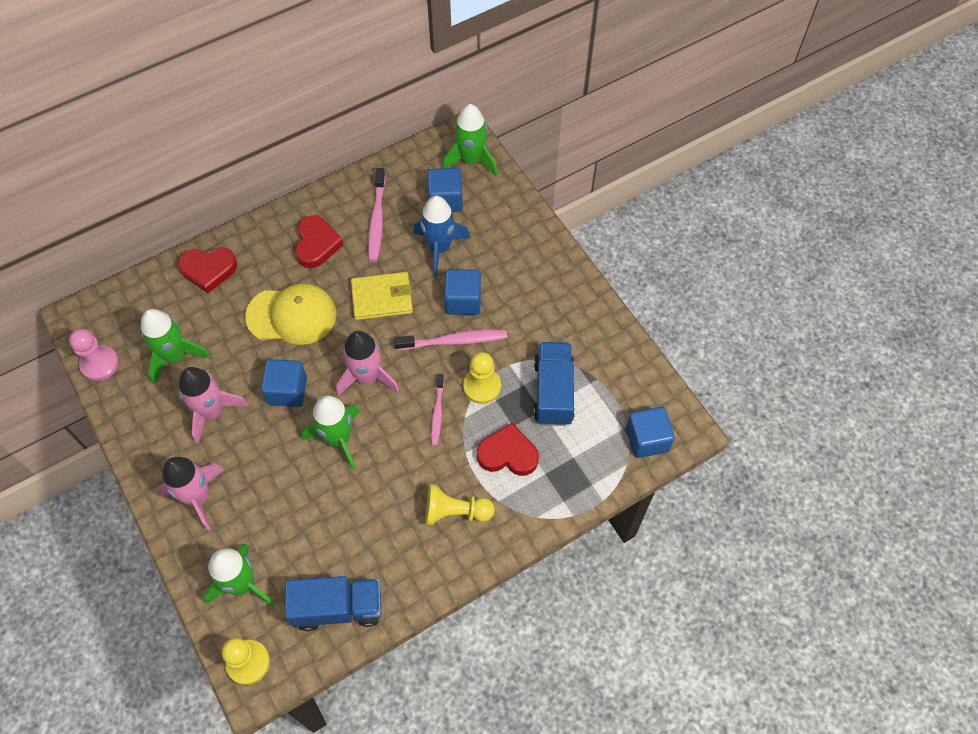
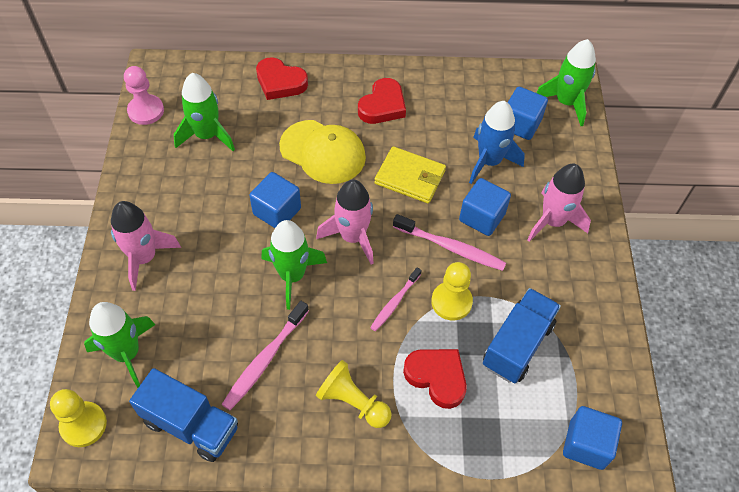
camera: 30 degrees right, 5 degrees down
pink rocket [179,367,248,444] -> pink rocket moved to [527,164,591,242]
pink toothbrush [368,168,386,262] -> pink toothbrush moved to [222,301,309,410]

